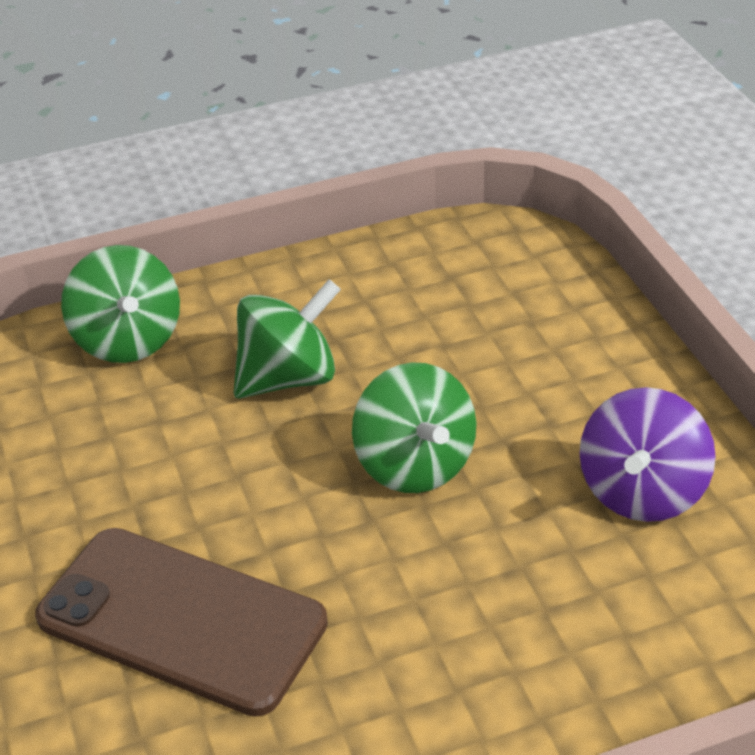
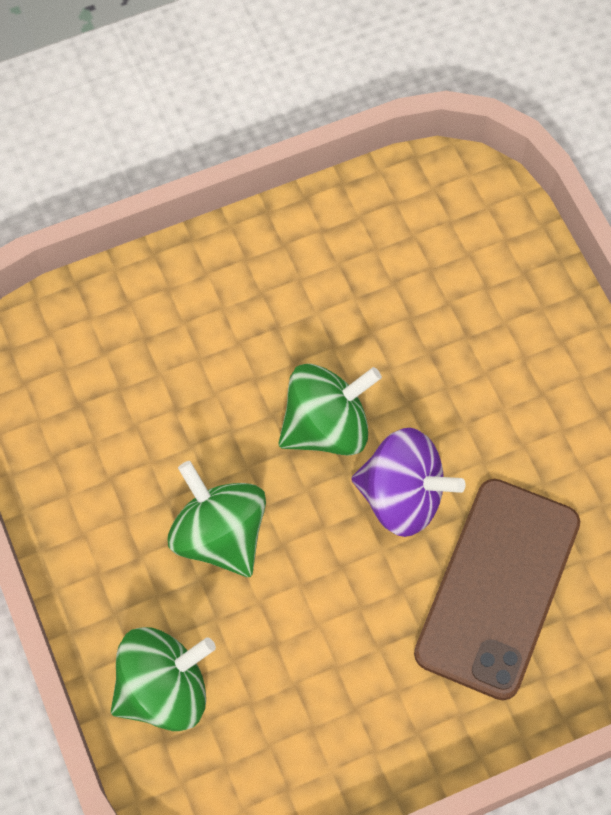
camera: 95 degrees left, 25 degrees up
purple spinning top [579,387,716,522] -> purple spinning top moved to [351,428,465,537]

